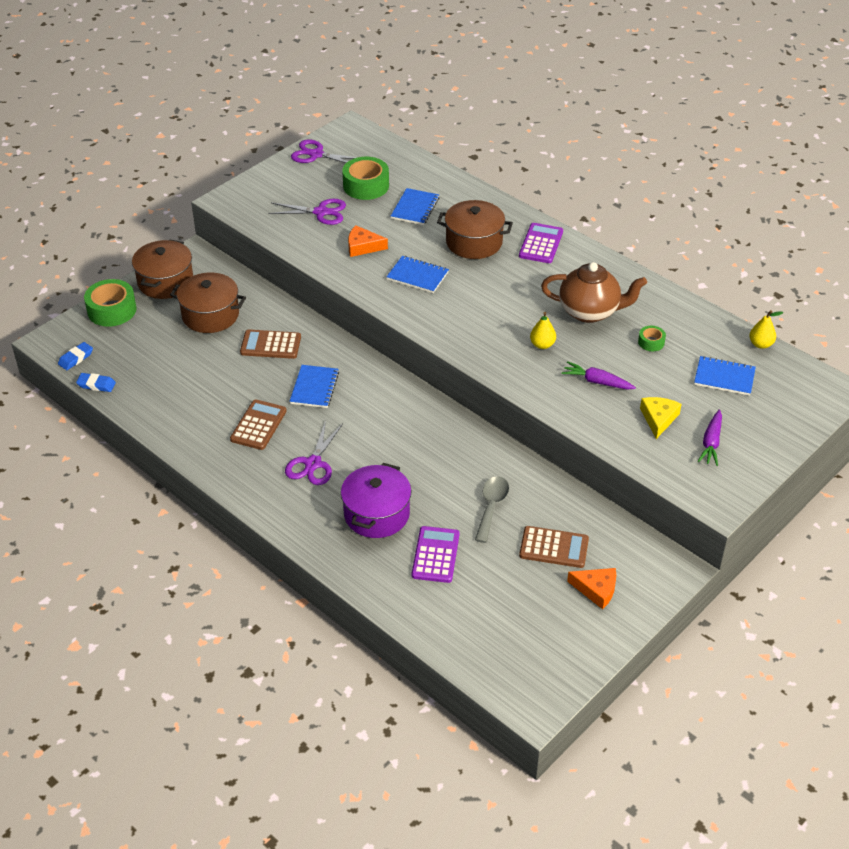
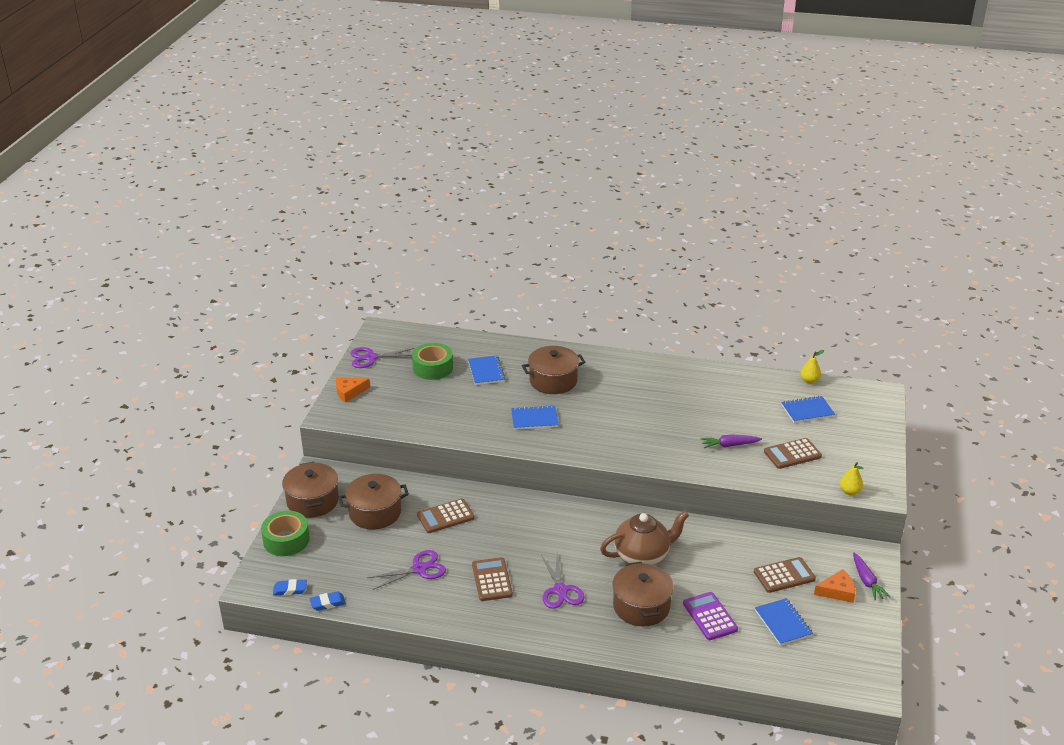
camera: 30 degrees left, 10 degrees down
blue eraser [58,342,93,370] -> blue eraser turned 75 degrees clockwise [273,579,307,596]
purple scissors [268,199,346,225] -> purple scissors moved to [367,550,446,590]
blue notebook [290,365,339,408] -> blue notebook moved to [755,598,813,645]
purple pot [341,463,411,538] -> brown pot [612,562,674,626]
orange cheese [348,225,388,257] -> orange cheese moved to [336,377,370,403]
grey spoon [475,476,509,543] -> none
purple calculator [519,223,563,263] -> none
yellow pear [530,312,556,349] -> yellow pear moved to [840,462,863,495]
brown teapot [541,262,647,323] -> brown teapot moved to [600,511,689,565]
green tape [638,326,666,351] -> none
yellow cheese [640,397,682,439] -> brown calculator [764,438,822,469]
purple carrot [698,409,722,466] -> purple carrot moved to [853,553,890,600]

